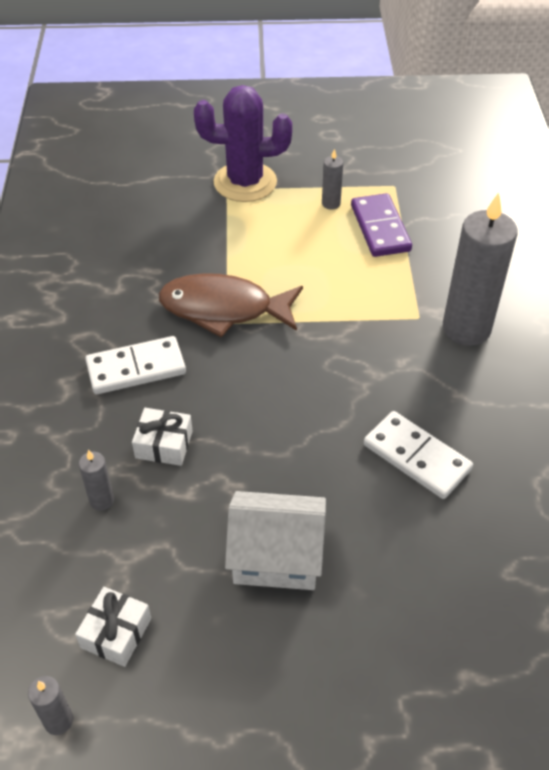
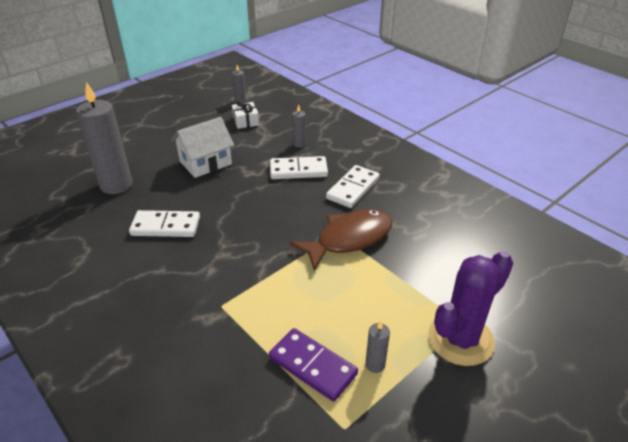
camera: 140 degrees right, 10 degrees down
white gift [132,408,193,466] -> white domino [270,156,328,179]
grey candle [443,192,518,346] -> grey candle moved to [76,82,132,194]

